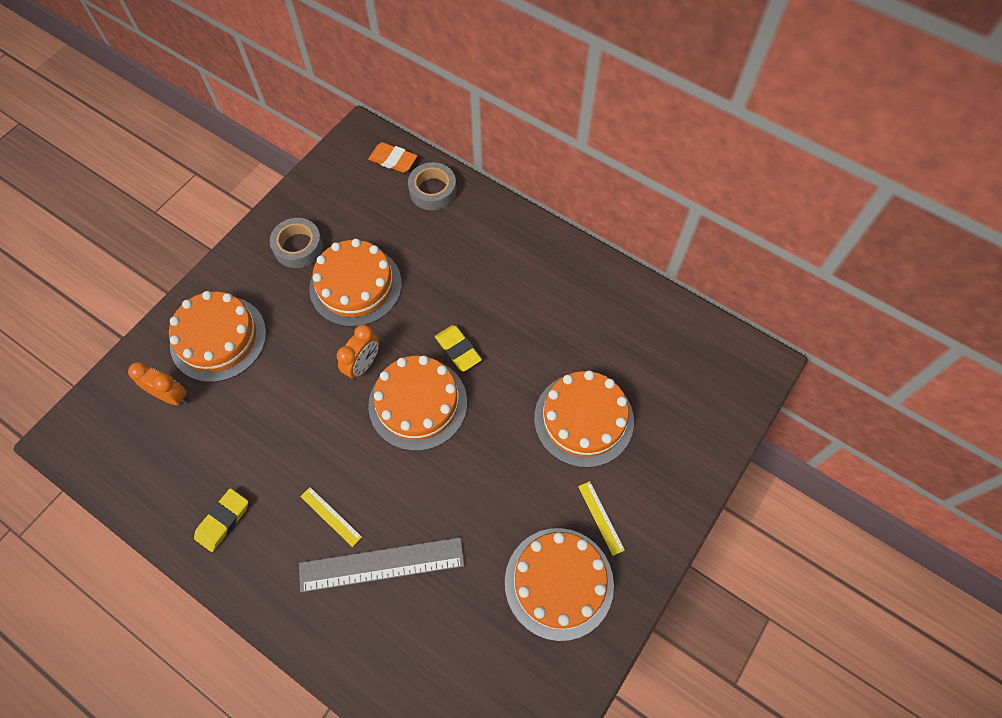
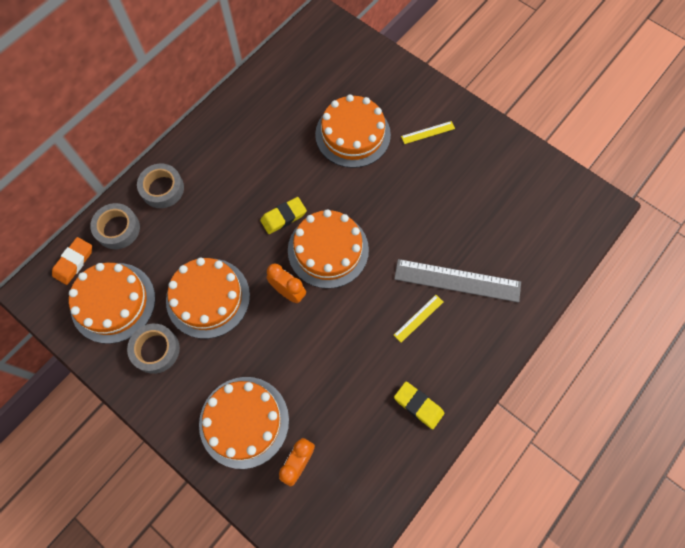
camera: 85 degrees left, 5 degrees up
grey ruler [299,537,465,592] -> grey ruler turned 75 degrees counterclockwise [394,259,521,302]
orange cake [505,528,614,641] -> orange cake moved to [69,263,155,344]
none -> grey tape [137,164,184,208]

